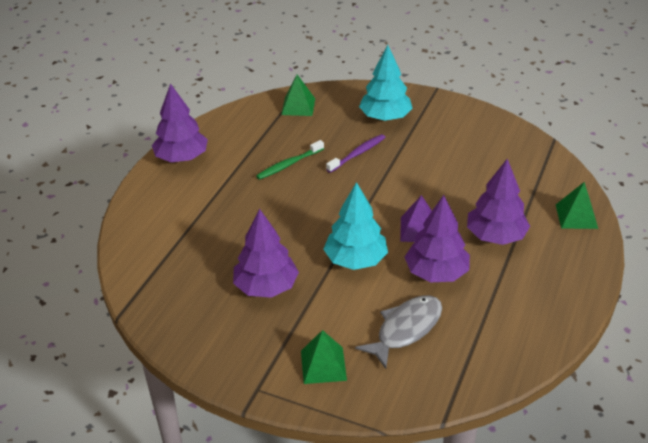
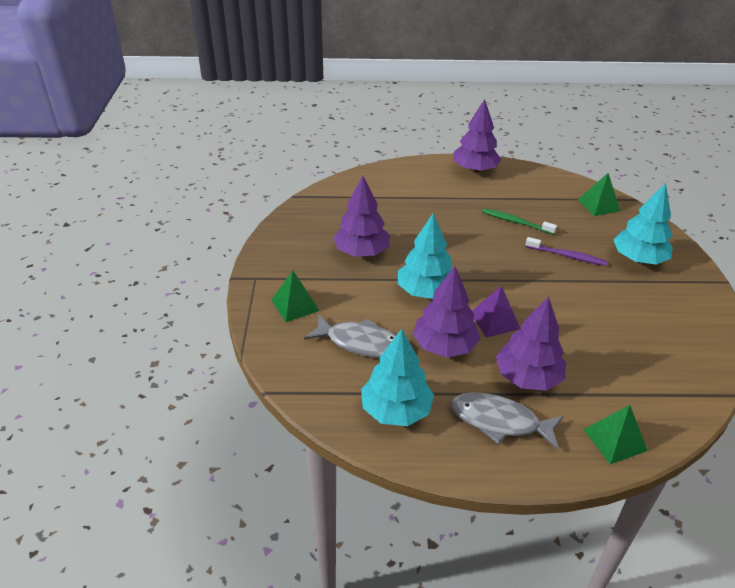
camera: 65 degrees right, 0 degrees up
none -> turquoise tree [361,329,434,426]
none -> grey fish [450,392,564,450]

